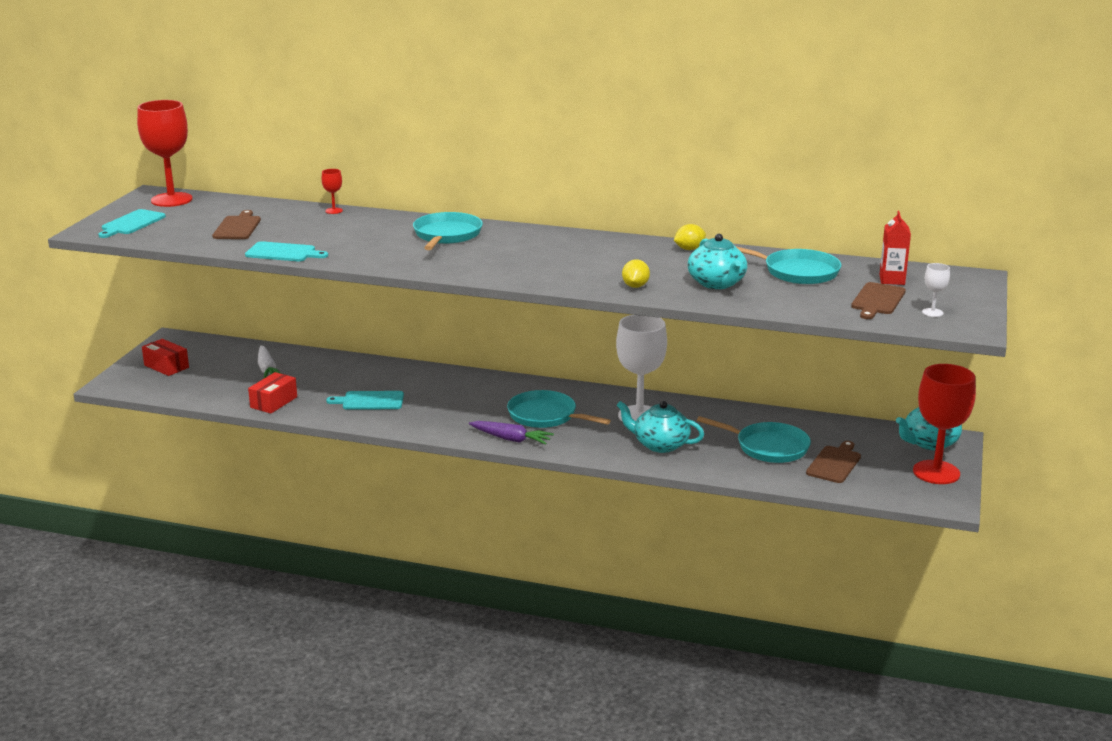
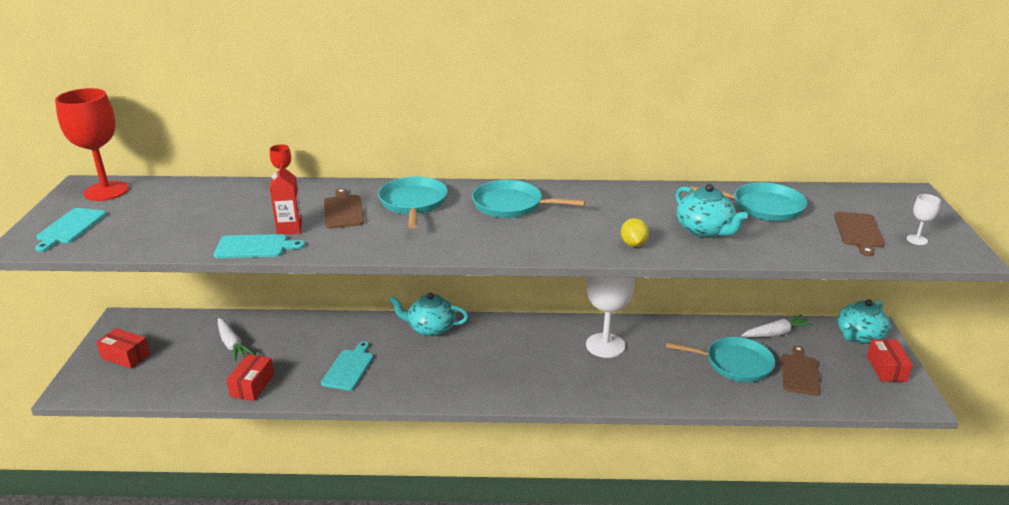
camera: 15 degrees left, 5 degrees up
brown cutting board [212,210,261,239] -> brown cutting board moved to [324,188,364,228]
turquoise cutting board [326,391,404,410] -> turquoise cutting board turned 120 degrees clockwise [321,341,373,391]
purple carrot [469,421,554,445] -> none
turquoise pan [507,390,611,428] -> turquoise pan moved to [472,180,586,218]
turquoise teapot [616,401,704,453] -> turquoise teapot moved to [389,293,468,336]
yellow lemon [674,224,706,250] -> none
red carton [879,211,911,285] -> red carton moved to [270,163,302,235]
red goblet [913,364,976,484] -> red box [867,339,913,382]
none -> white carrot [741,315,813,337]

